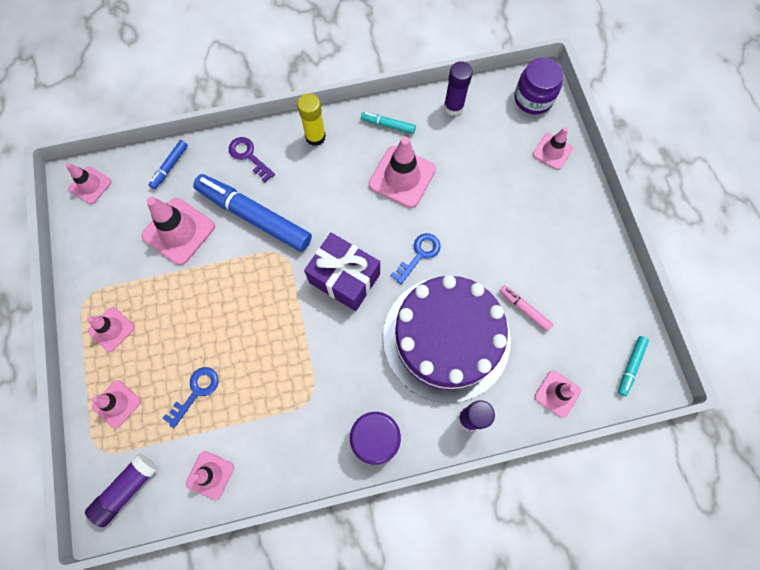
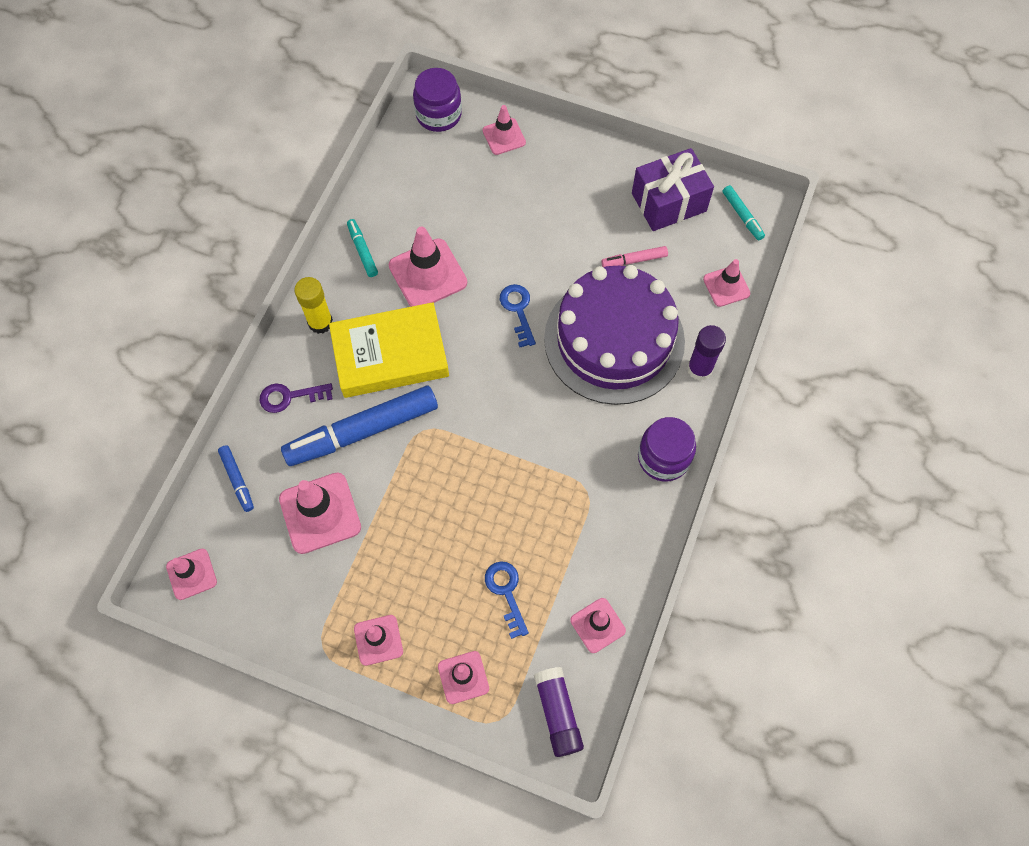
camera: 55 degrees left, 5 degrees down
purple gift [304,232,380,311] -> purple gift moved to [632,148,714,231]
turquoise marker [361,112,416,134] -> turquoise marker turned 105 degrees clockwise [347,219,378,277]
purple glue stick [444,61,473,116] -> none
none -> yellow book [329,302,449,398]

